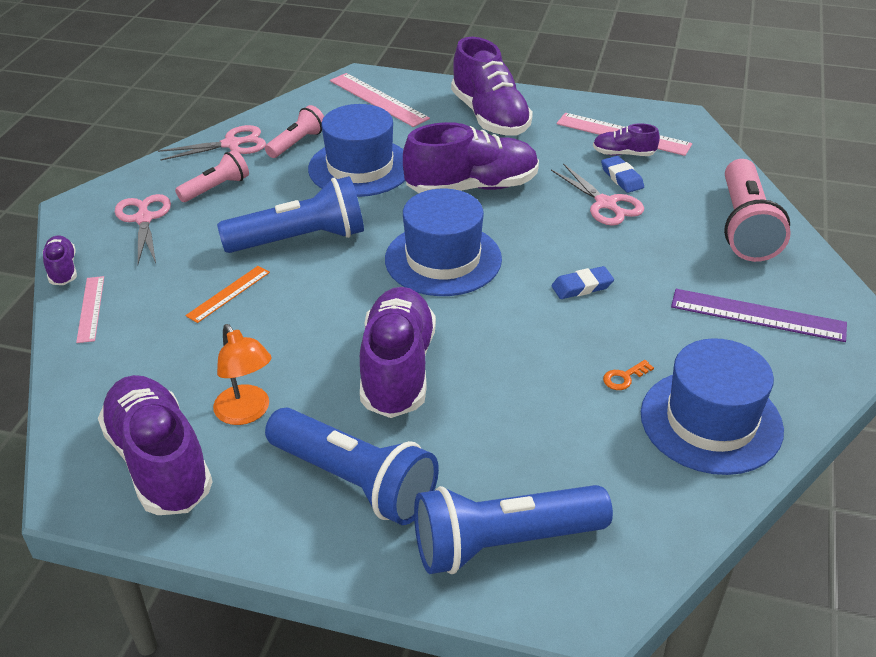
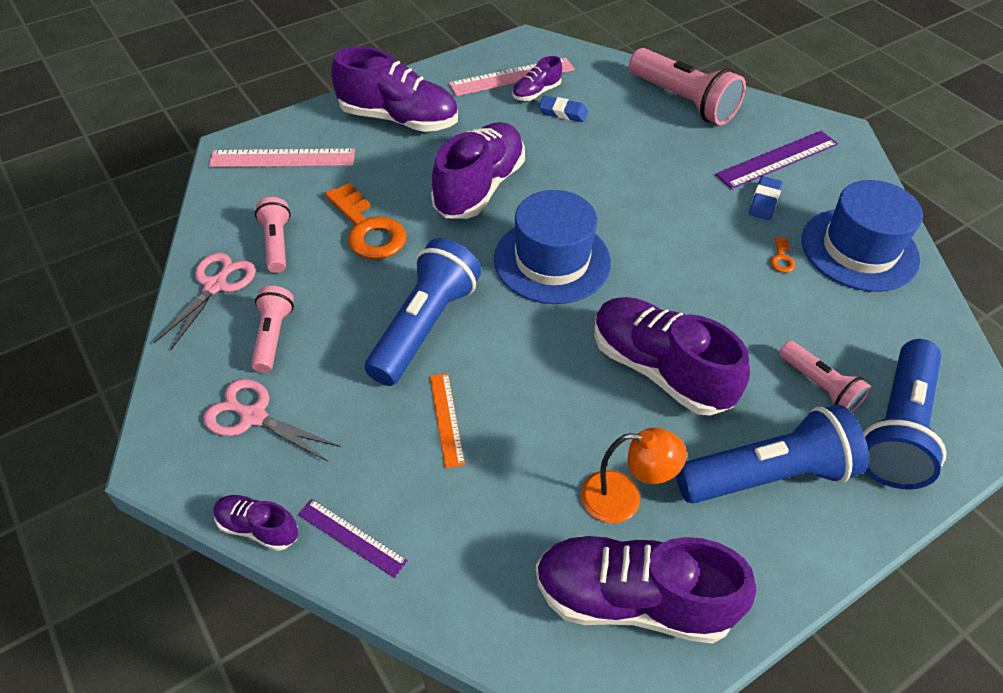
camera: 50 degrees left, 10 degrees up
pink ruler [76,276,104,343] -> purple ruler [298,499,408,578]
blue hat [308,104,405,197] -> orange key [325,183,407,259]
pink scissors [551,163,644,226] -> none
blue eraser [551,266,614,299] -> blue eraser moved to [749,176,782,220]
none -> pink flashlight [779,341,871,413]

